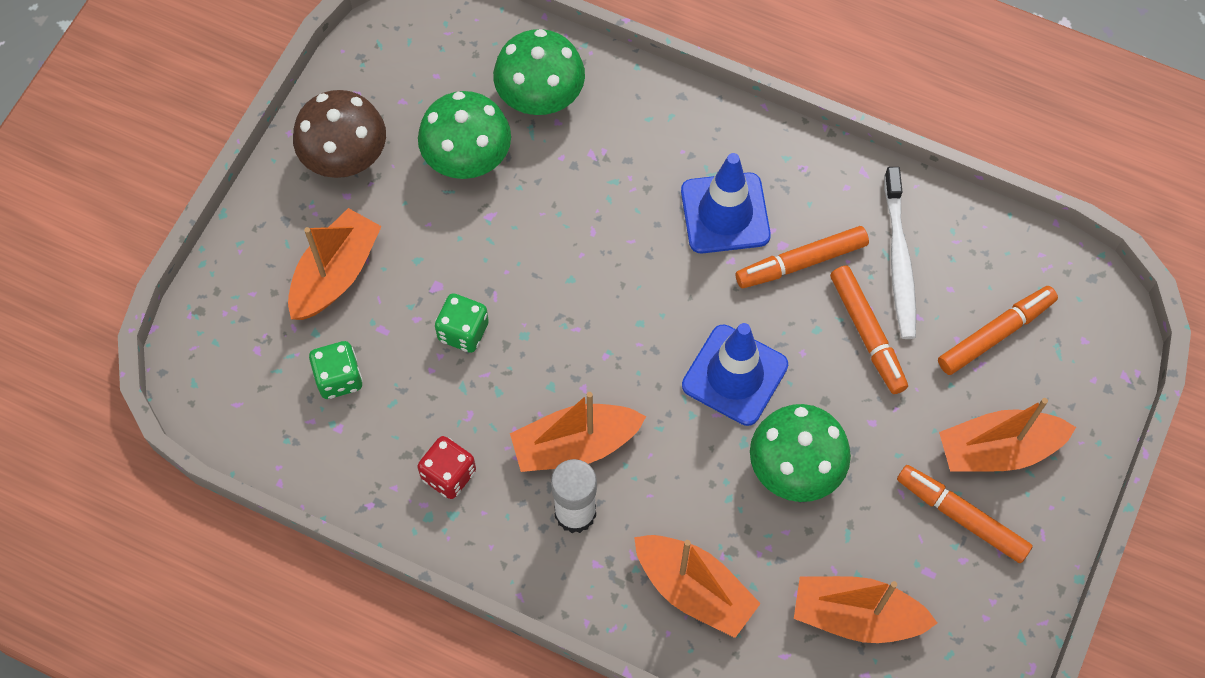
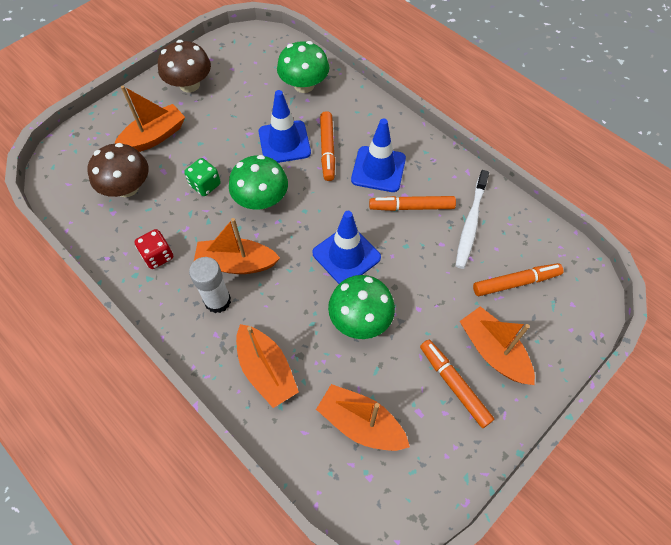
camera: 20 degrees right, 5 degrees down
green dice [309,341,363,399] -> brown mushroom [88,143,149,197]
green mushroom [418,91,511,179] -> green mushroom moved to [229,155,288,209]
orange marker [830,266,908,394] -> orange marker moved to [320,111,335,181]
orange boat [939,398,1076,472] -> orange boat turned 45 degrees clockwise [460,306,535,385]
none -> blue traffic cone [259,90,311,163]

